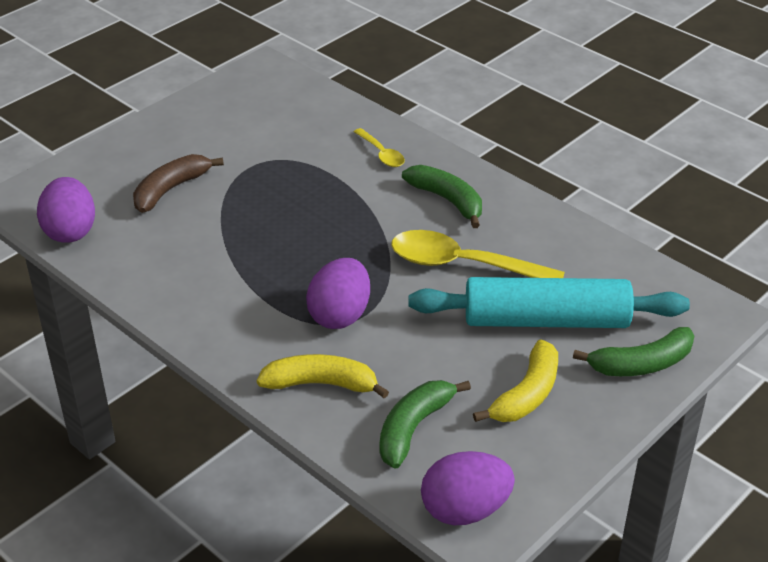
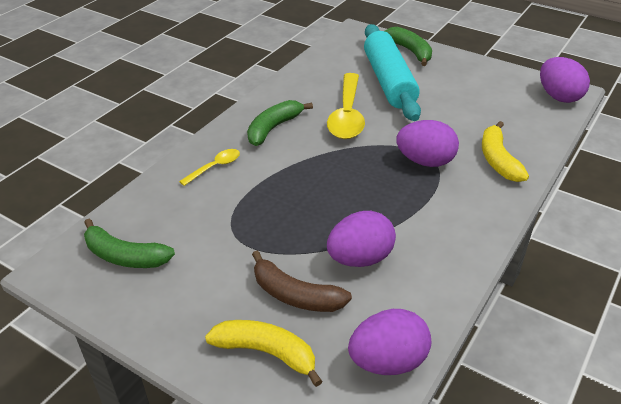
camera: 100 degrees left, 0 degrees up
green banana [379,380,471,469] -> green banana moved to [84,219,175,268]
yellow banana [473,339,558,422] -> yellow banana moved to [205,320,323,387]
none -> purple egg [327,211,396,267]

